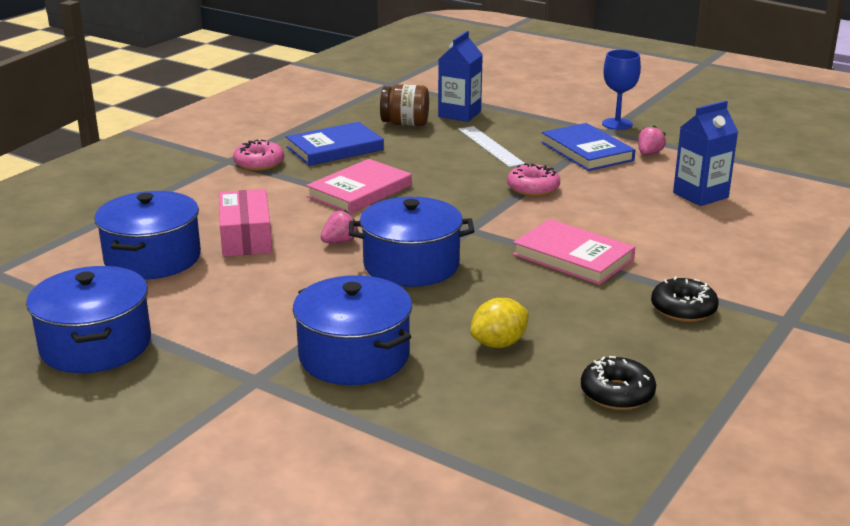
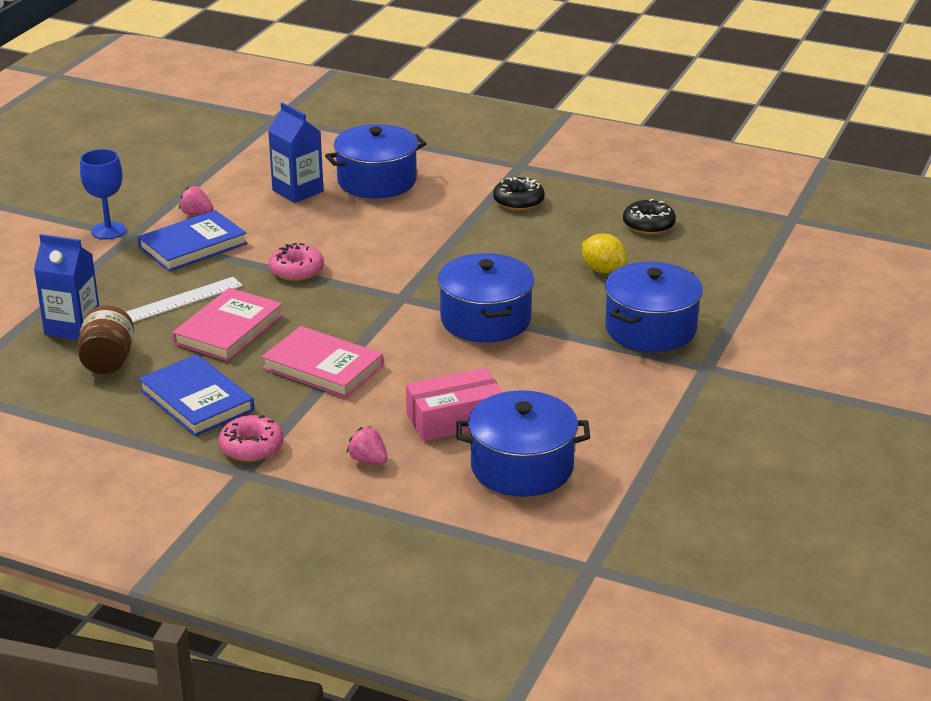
camera: 100 degrees left, 5 degrees up
blue pot [26,266,151,373] -> blue pot moved to [325,124,427,198]
pink strawberry [321,209,359,243] -> pink strawberry moved to [347,426,388,464]
pink book [513,219,635,285] -> pink book moved to [172,288,283,361]

